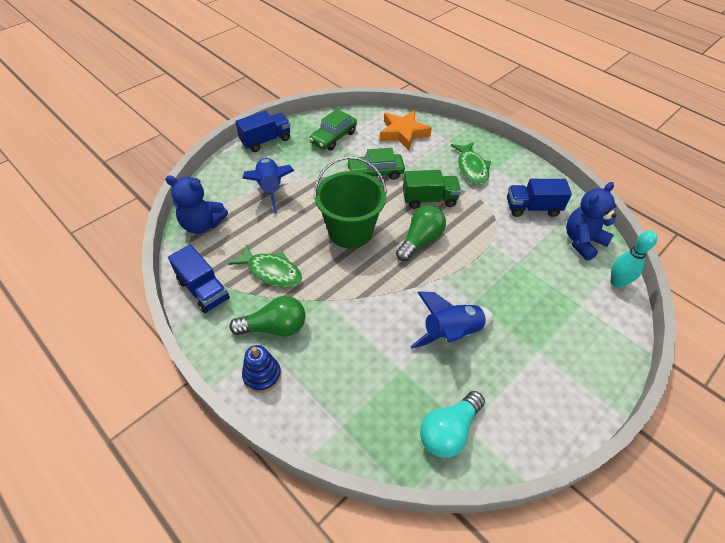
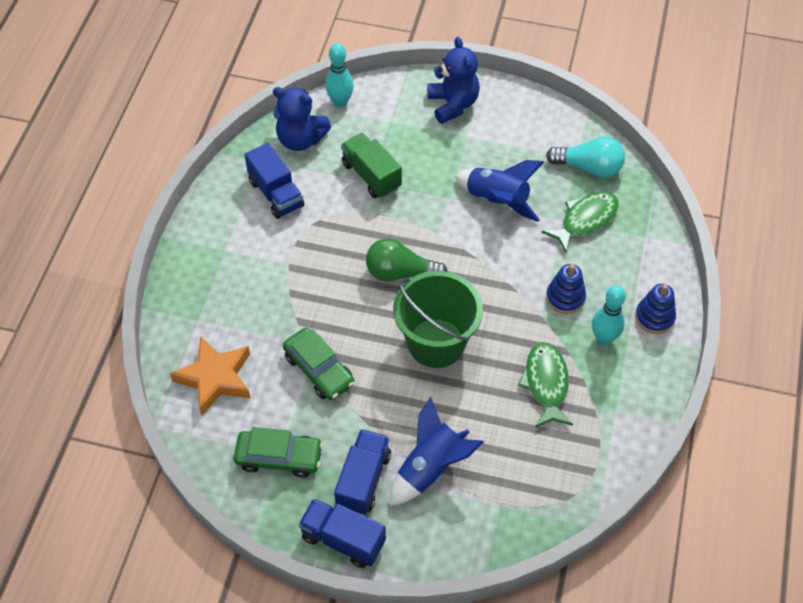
camera: 120 degrees left, 5 degrees up
blue teddy bear [165,176,228,234] -> blue teddy bear moved to [427,37,480,124]
blue truck [168,244,230,313] -> blue truck moved to [334,429,391,515]
green light bulb [229,296,305,336] -> turquoise bowling pin [592,286,626,345]
green truck [403,170,461,209] -> green truck moved to [341,133,402,198]
green fish [451,142,491,185] -> green fish moved to [542,192,619,253]
none -> blue stacking toy [546,264,586,314]

